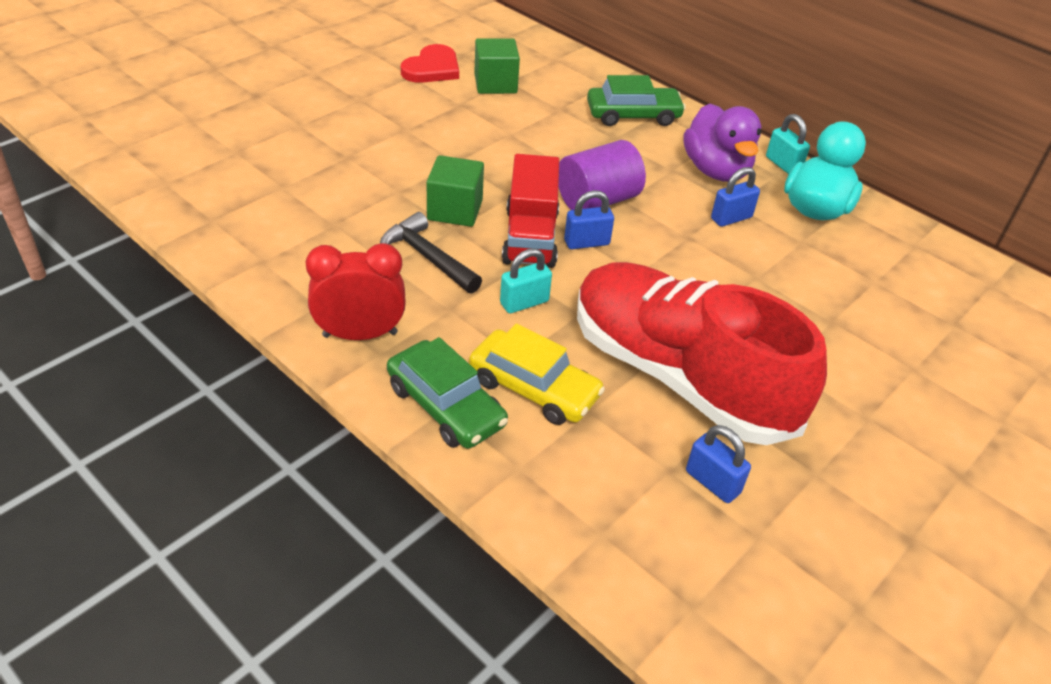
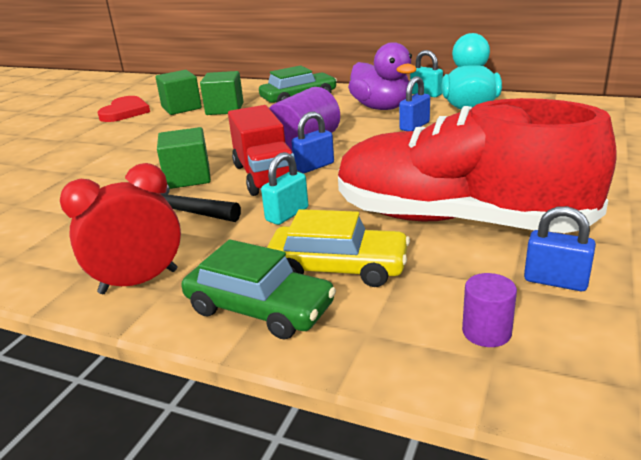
camera: 15 degrees left, 15 degrees down
none -> green cube [200,71,244,115]
none -> purple cylinder [462,273,517,347]

